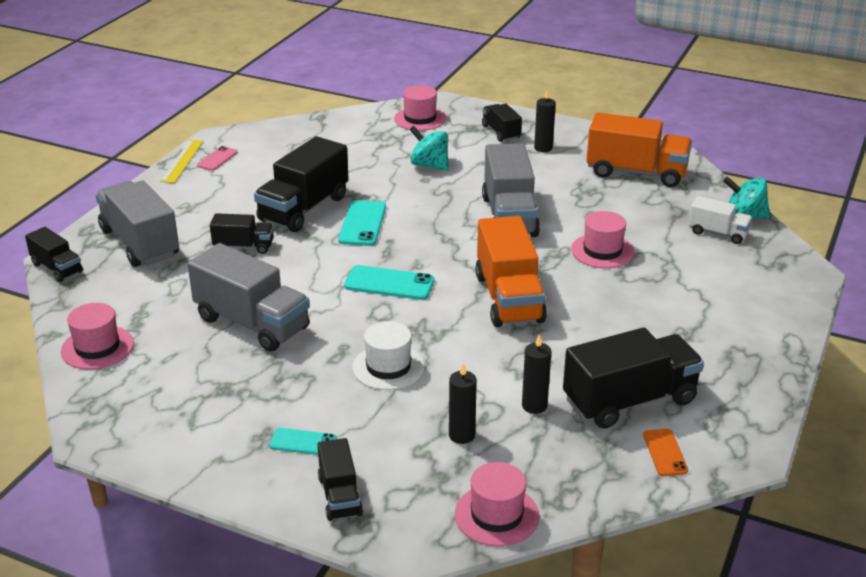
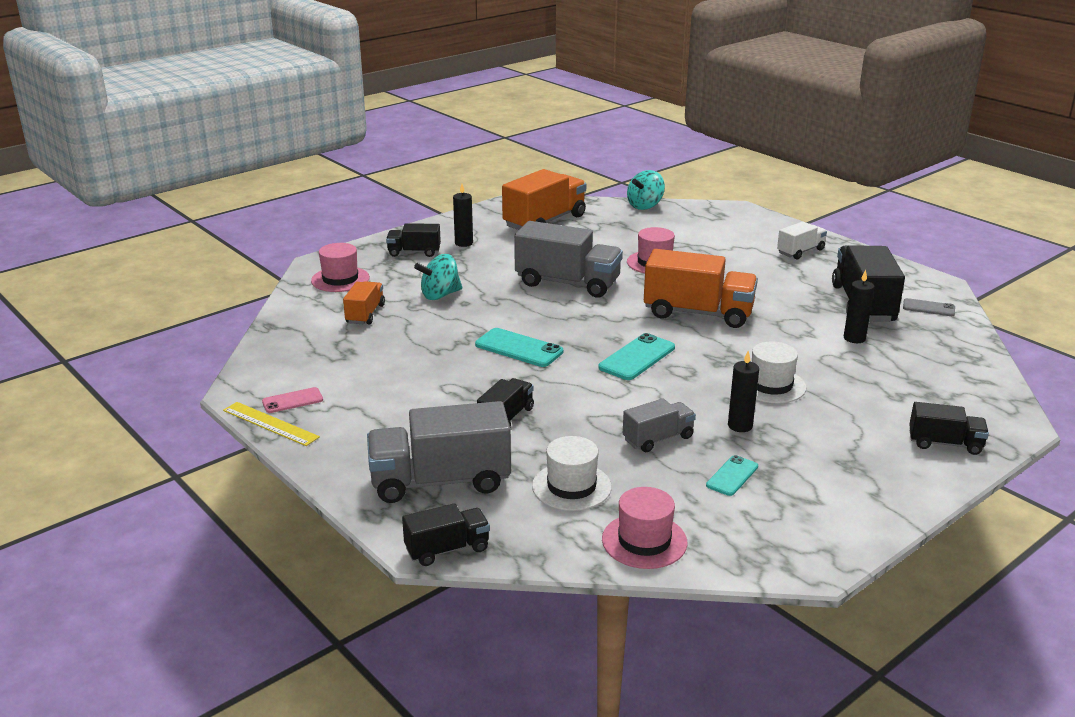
camera: 65 degrees left, 5 degrees down
grey truck [187,243,310,352] -> grey truck [623,398,696,452], size x0.54
pink phone [197,146,238,171] -> pink phone turned 75 degrees counterclockwise [262,387,323,413]
black truck [254,136,349,232] -> none
turquoise phone [269,428,337,455] -> turquoise phone moved to [706,455,758,496]
black candle [449,363,477,444] -> black candle moved to [728,351,759,432]
pink hat [455,462,539,547] -> none
orange phone [643,429,688,476] -> grey phone [903,298,955,316]
white truck [689,196,753,244] -> white truck moved to [777,222,827,260]
none -> orange truck [343,281,385,324]
none -> white hat [532,436,612,511]

